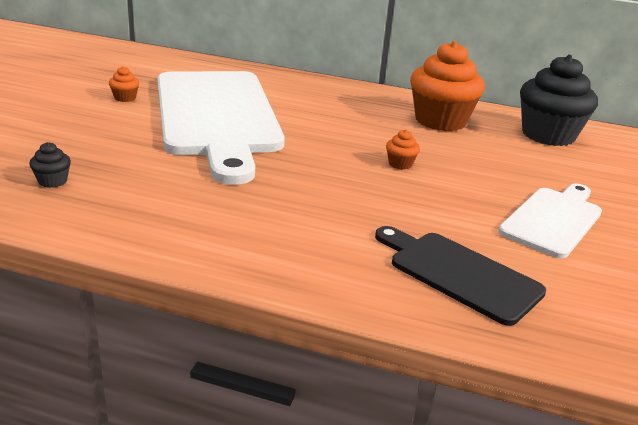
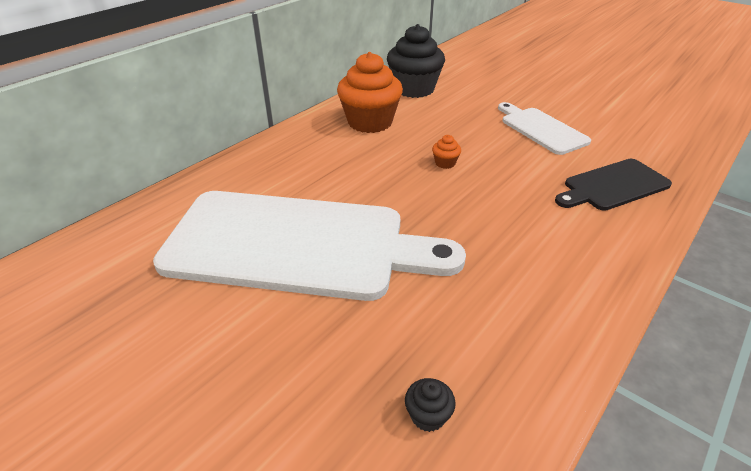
camera: 65 degrees left, 10 degrees up
orange cupcake [109,66,139,102] -> none

